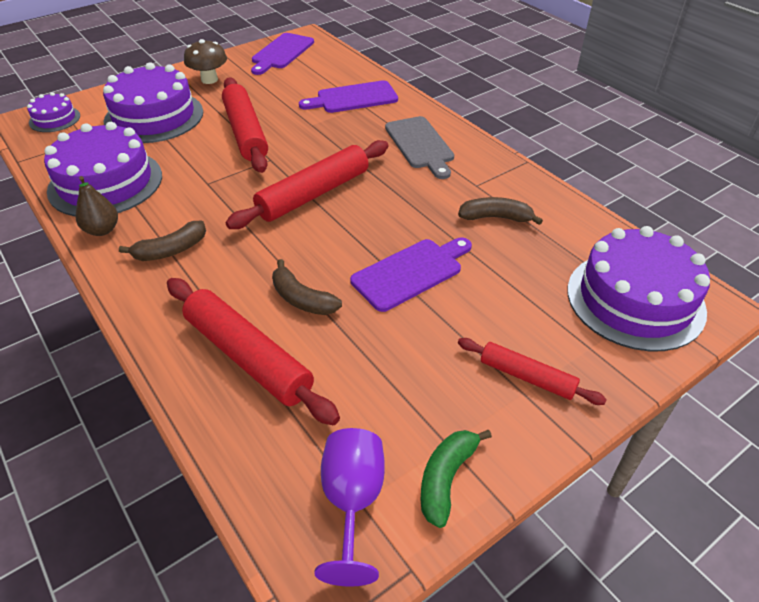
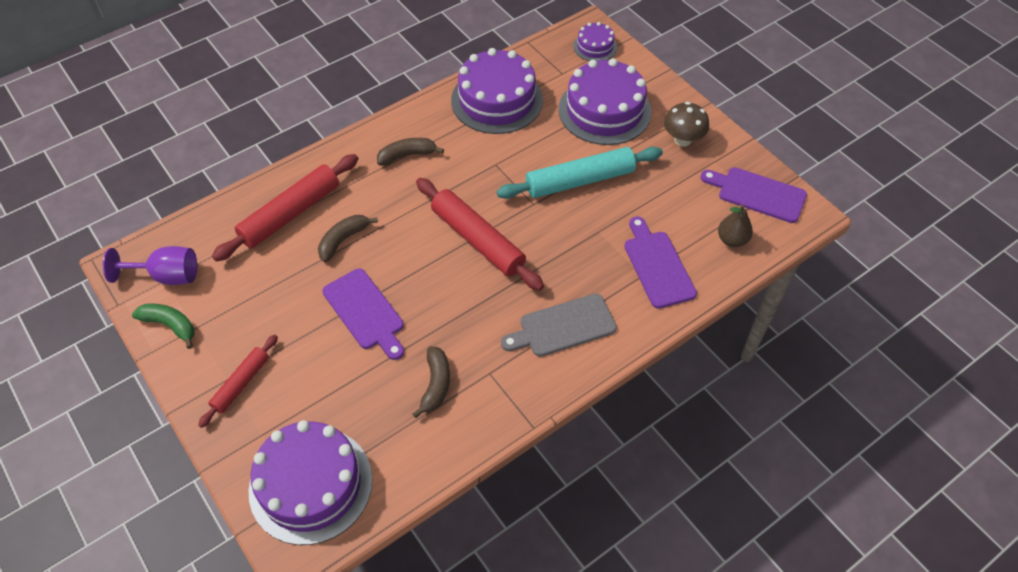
camera: 90 degrees right, 10 degrees up
brown pear [76,176,118,236] -> brown pear moved to [718,204,753,247]
brown banana [119,221,206,261] -> brown banana turned 105 degrees clockwise [377,138,444,165]
red rolling pin [222,77,268,173] -> turquoise rolling pin [497,147,663,199]

